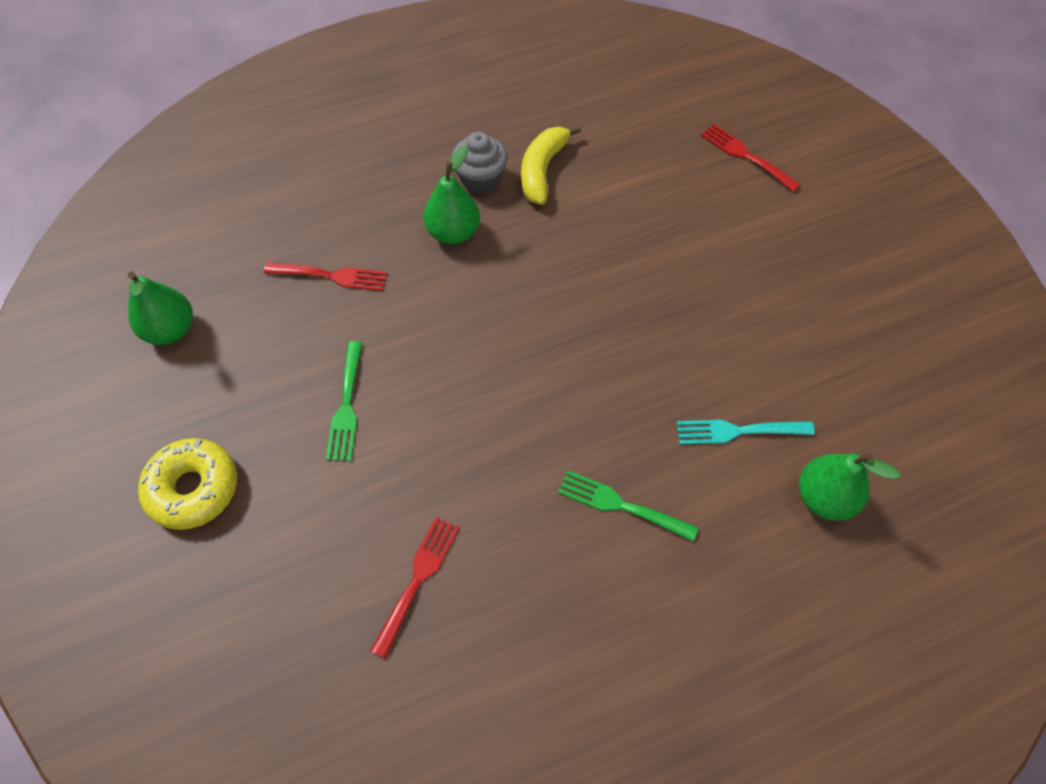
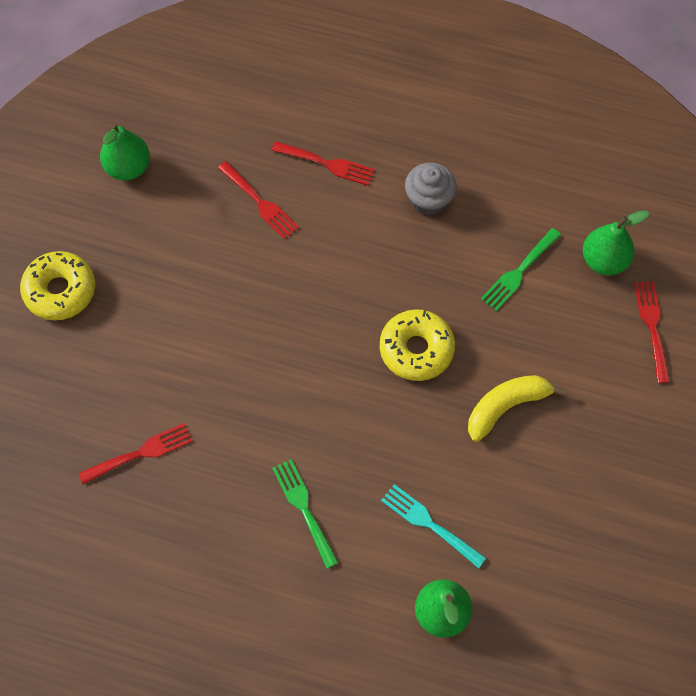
camera: 40 degrees right, 5 degrees up
green fork [326,341,362,461] -> green fork moved to [481,228,561,311]
green pear [423,145,480,244] -> green pear moved to [583,210,649,276]
yellow banana [521,124,581,205] -> yellow banana moved to [468,375,566,442]
none -> red fork [272,141,375,186]
none -> yellow donut [380,309,455,381]

